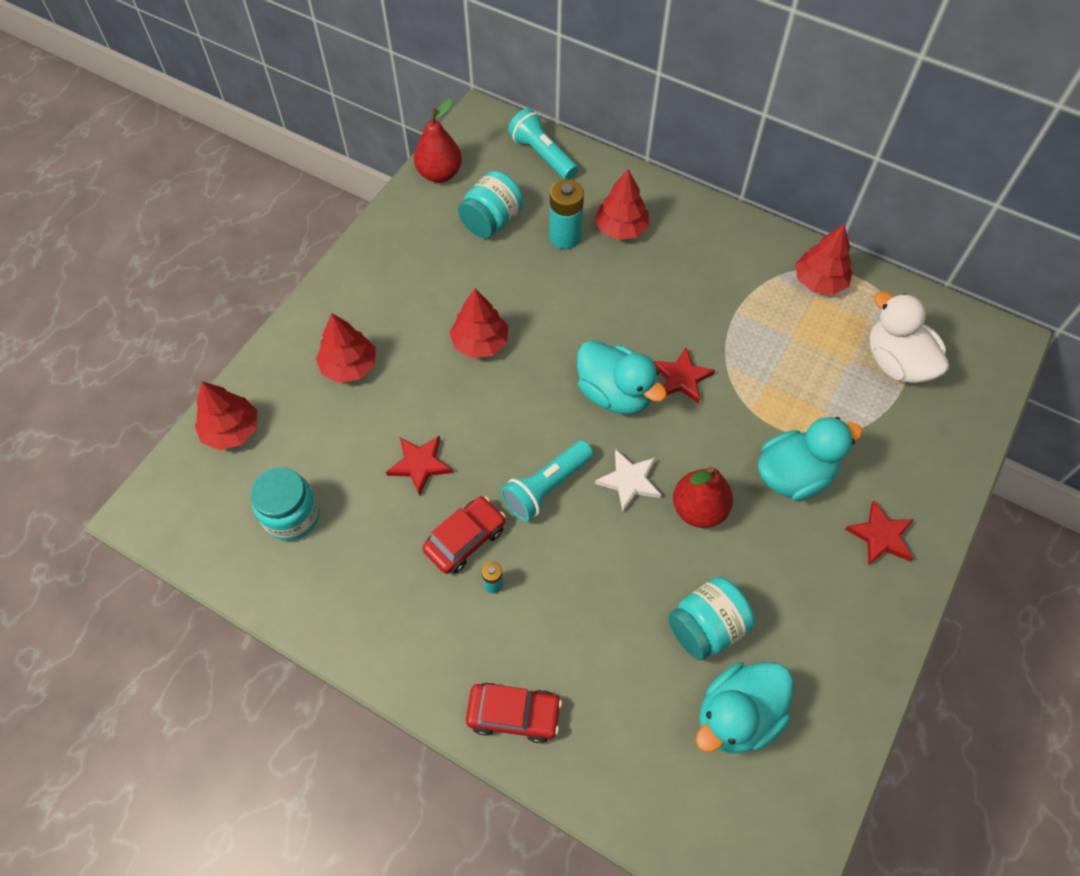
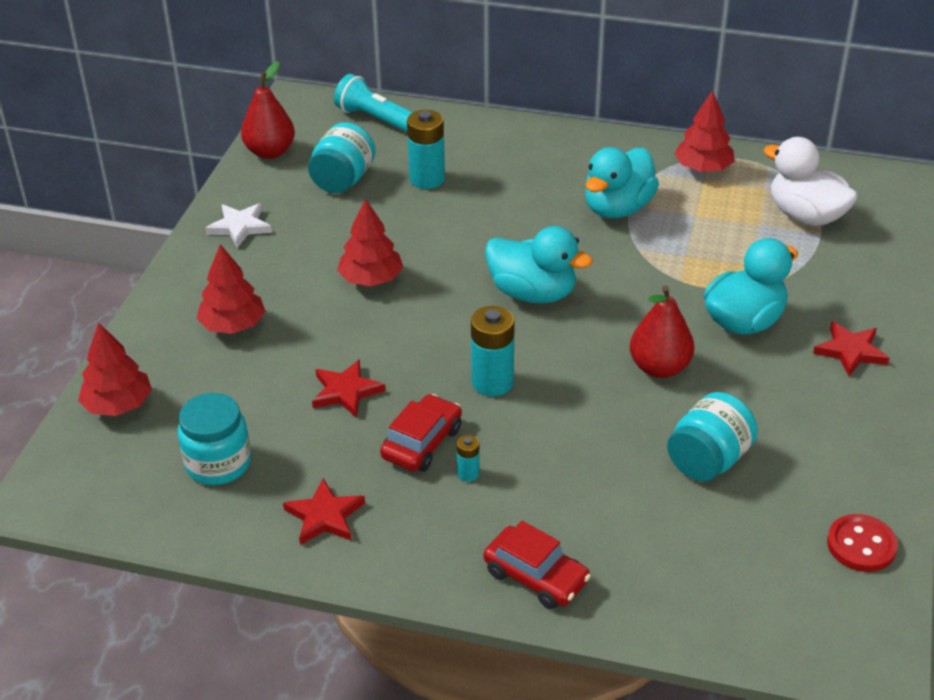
camera: 15 degrees left, 20 degrees down
red car [466,682,562,743] -> red car turned 45 degrees clockwise [484,521,591,609]
turquoise flashlight [501,440,593,522] -> turquoise battery [471,306,515,396]
red tree [595,169,649,240] -> none
white star [595,450,661,512] -> white star moved to [205,203,272,248]
red star [653,348,715,404] -> red star moved to [283,479,365,545]
turquoise duck [696,662,793,753] -> turquoise duck moved to [585,147,659,218]
none -> red button [827,514,898,572]

